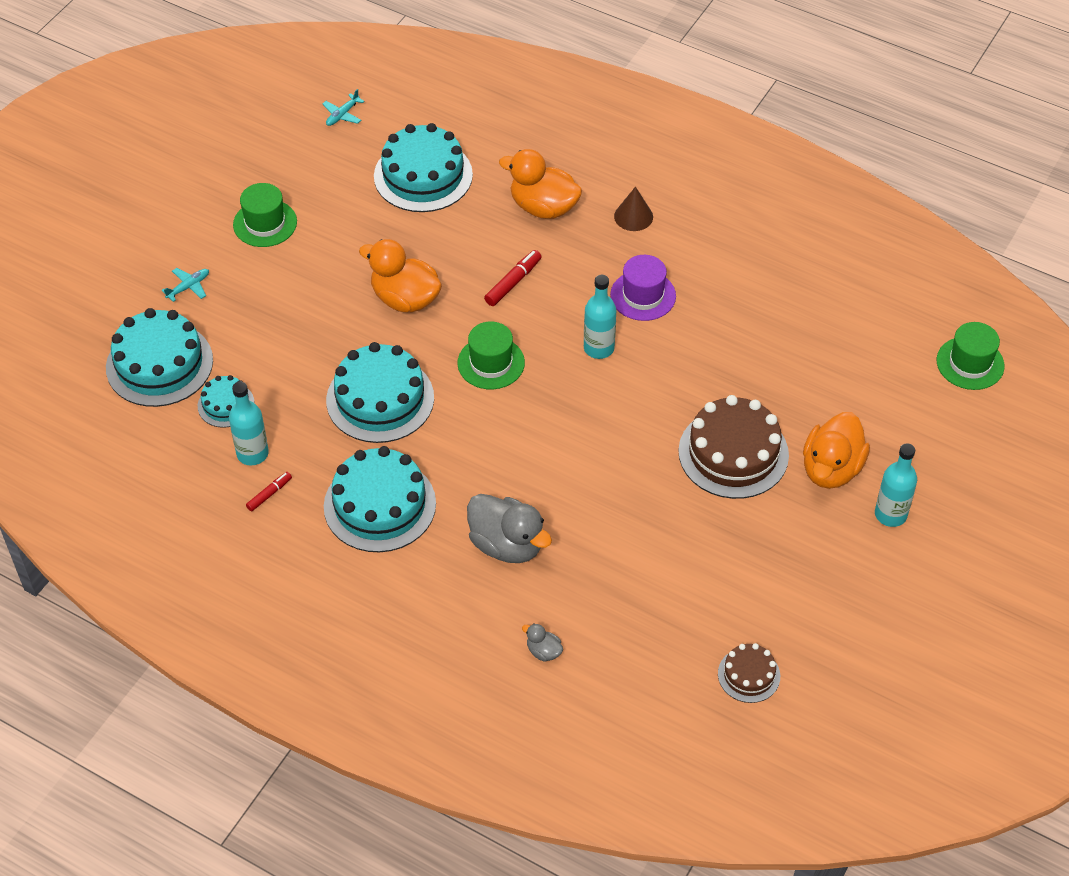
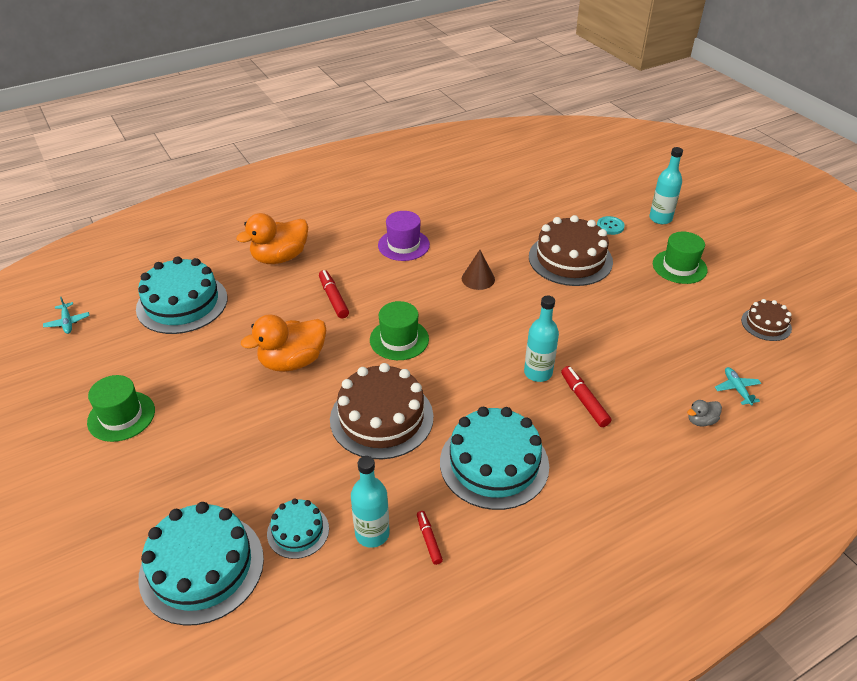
camera: 60 degrees left, 10 degrees down
turquoise plane [161,268,209,302] -> turquoise plane moved to [715,367,761,406]
turquoise cake [326,342,434,443] -> brown cake [330,363,433,459]
grey duck [467,494,552,563] -> red marker [561,366,611,427]
turquoise bottle [584,275,616,359] -> turquoise bottle moved to [524,295,559,382]
brown cone [614,187,653,231] -> brown cone moved to [462,250,495,290]
orange duck [803,412,870,489] -> turquoise button [597,216,625,235]
green hat [937,322,1005,390] -> green hat moved to [653,232,708,284]

